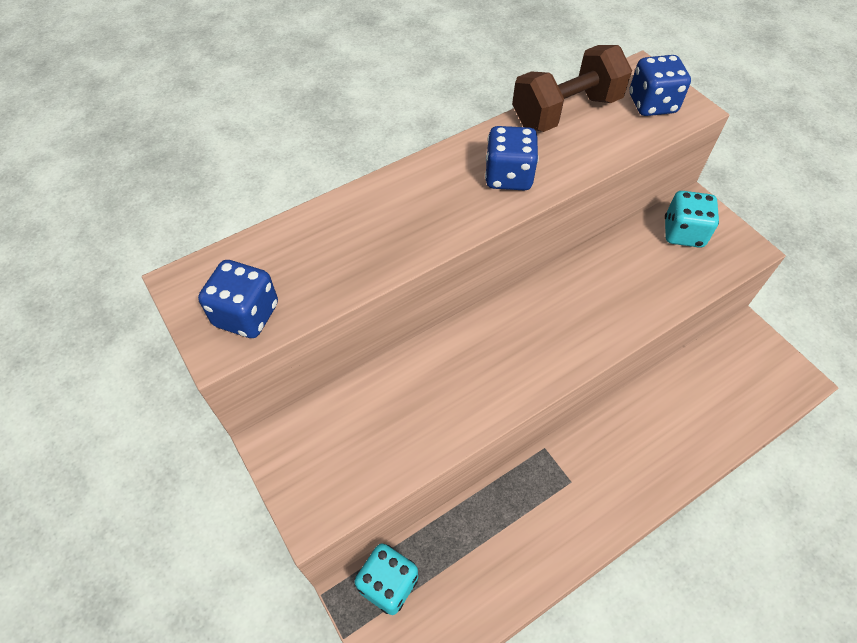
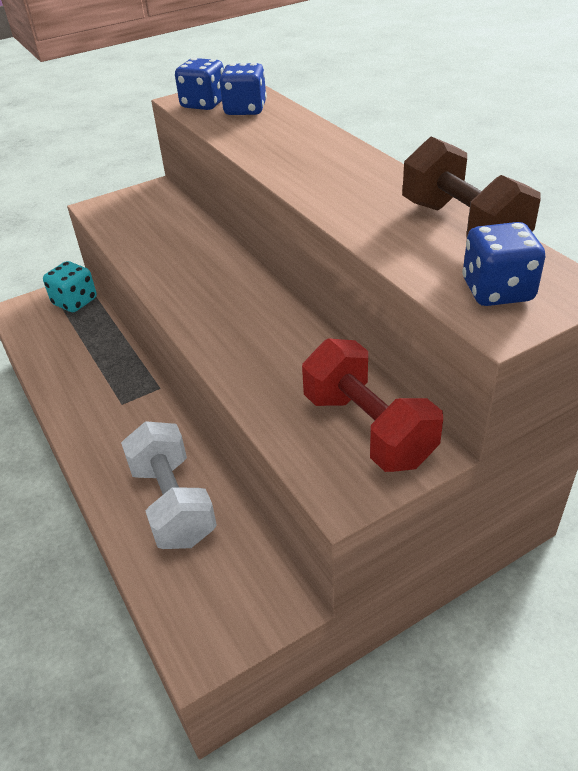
camera: 95 degrees right, 15 degrees down
blue dice [485,126,539,190] -> blue dice moved to [219,63,267,115]
turquoise dice [665,191,719,248] -> red dumbbell [302,338,443,472]
none -> white dumbbell [121,421,217,549]

